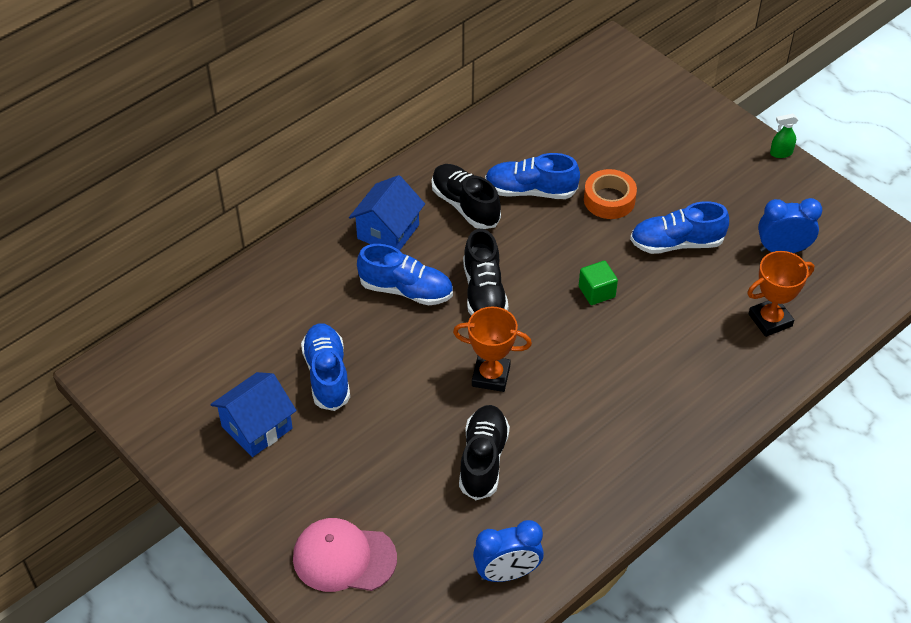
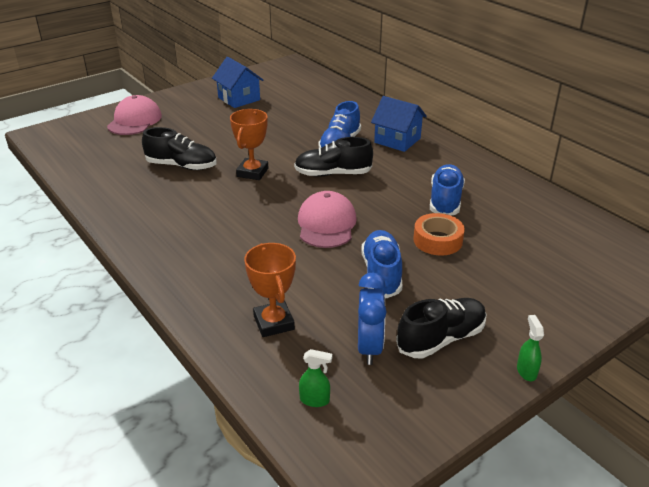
camera: 95 degrees right, 15 degrees down
blue shoe [301,323,350,411] -> none
black shoe [432,164,501,229] -> black shoe moved to [396,298,487,358]
blue clock [473,520,544,582] -> none
green cube [579,260,618,305] -> pink cap [298,191,357,248]
none -> green spray bottle [299,349,333,407]

